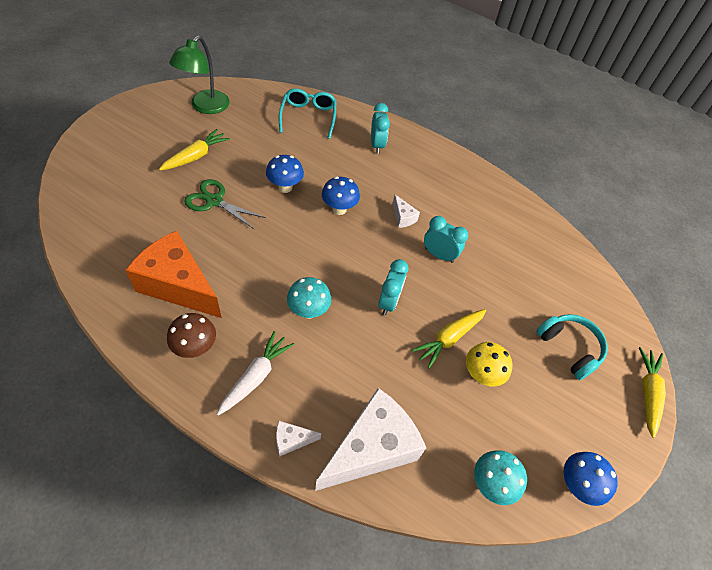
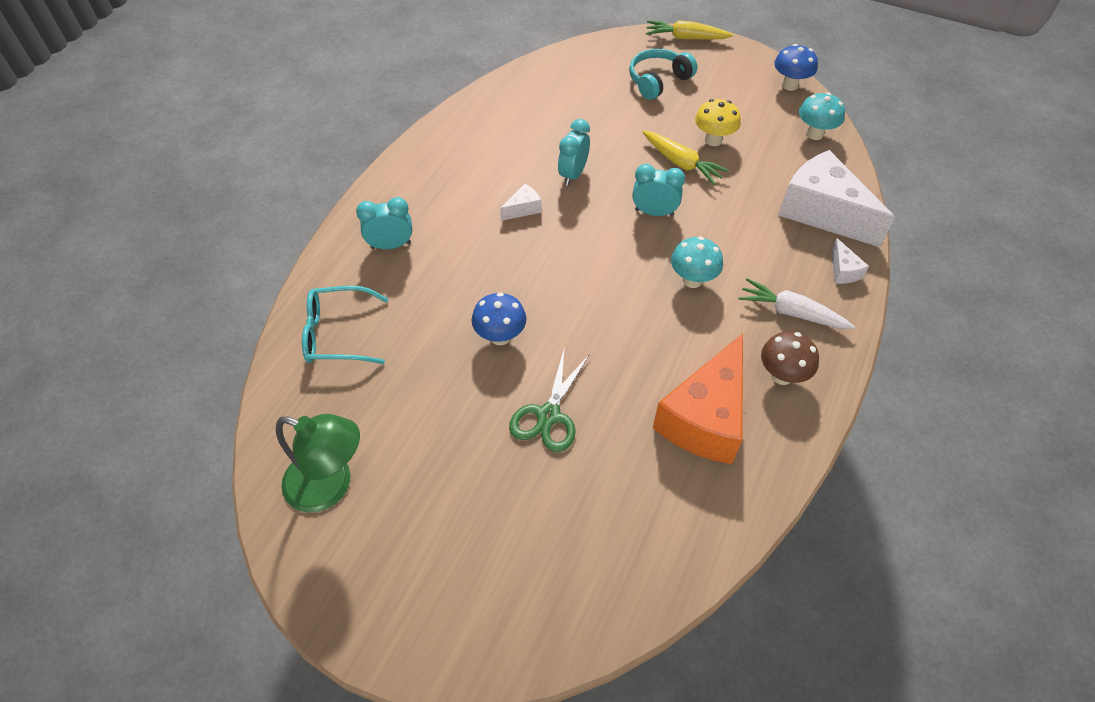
camera: 90 degrees left, 0 degrees up
yellow carrot [159,129,230,170] -> none
blue mushroom [322,177,360,215] -> none

